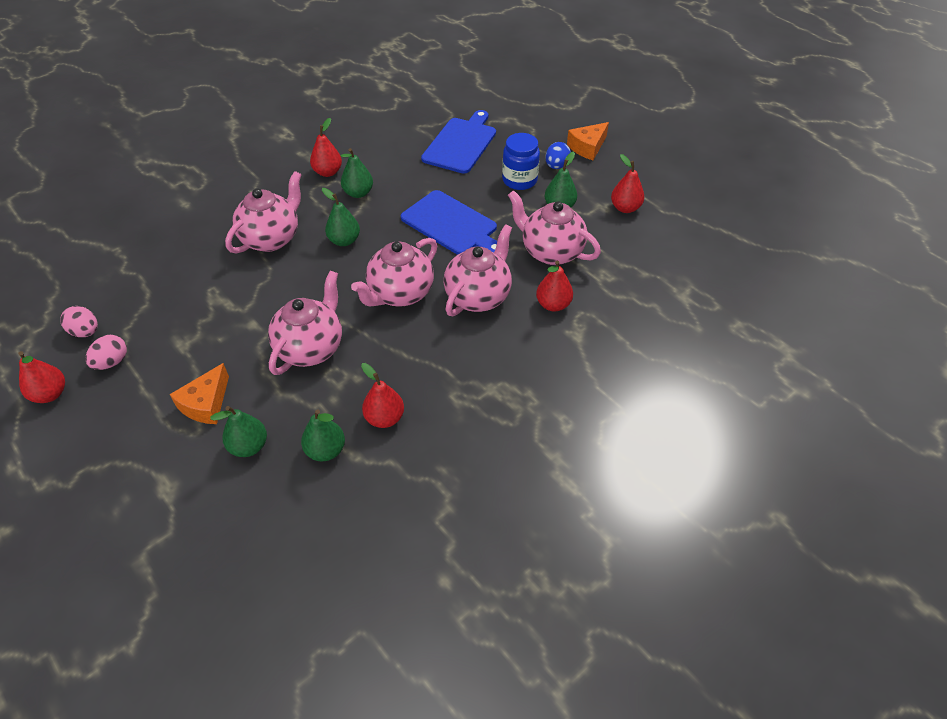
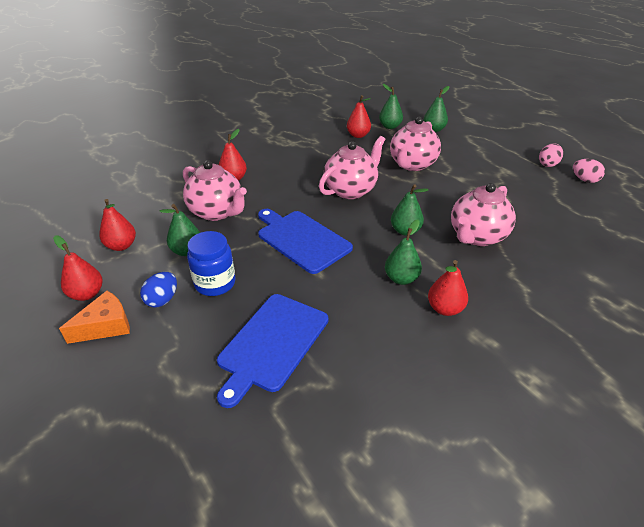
camera: 175 degrees left, 10 degrees down
red pear [18,351,65,403] -> red pear moved to [53,235,103,301]
orange cheese [170,363,229,424] -> none
pink teapot [444,224,512,316] -> none

